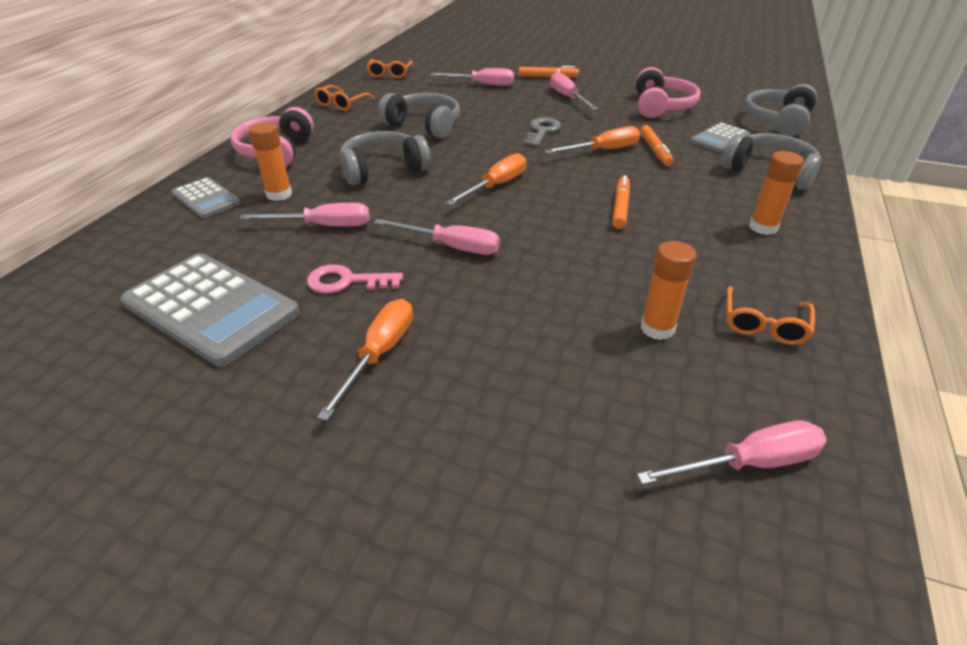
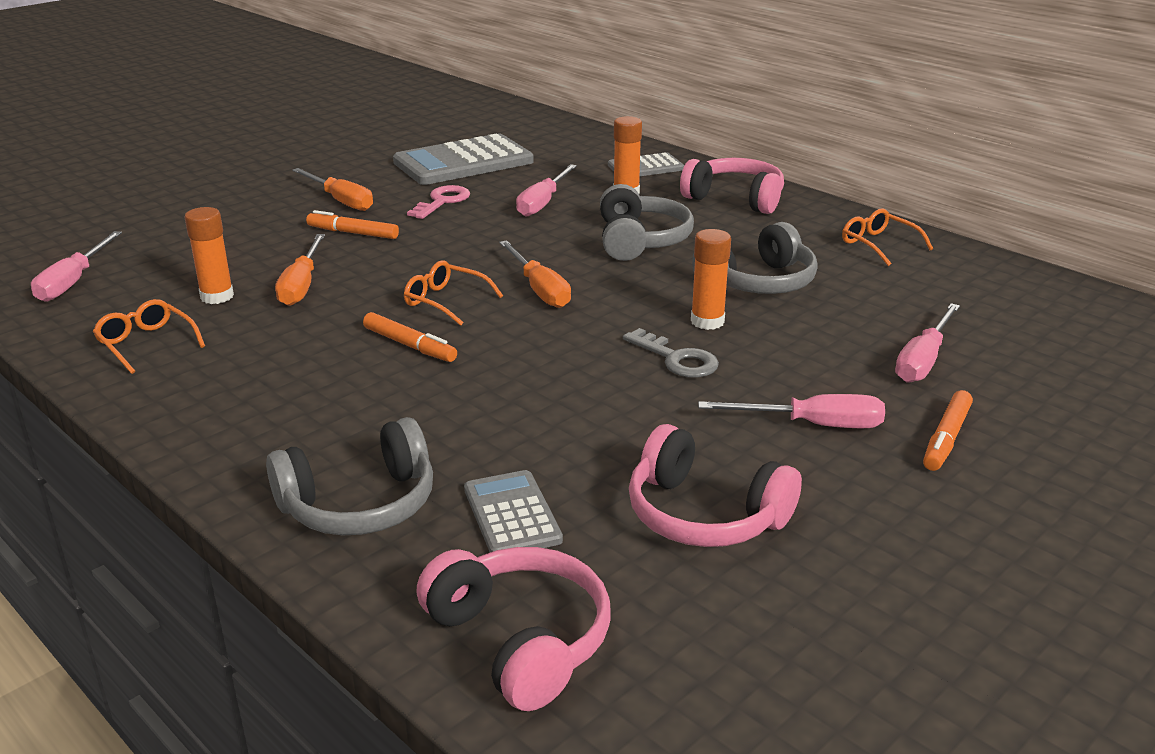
camera: 115 degrees right, 10 degrees down
orange glasses [366,59,413,78] -> orange glasses moved to [404,260,503,326]
pink screwdriver [374,219,500,255] -> none
orange screwdriver [545,126,640,154] -> orange screwdriver moved to [275,234,325,306]
orange marker [640,125,674,166] -> orange marker moved to [306,210,399,239]
grey headphones [744,84,817,136] -> pink headphones [416,547,611,711]
orange glue stick [749,151,804,235] -> orange glue stick moved to [691,229,731,330]

